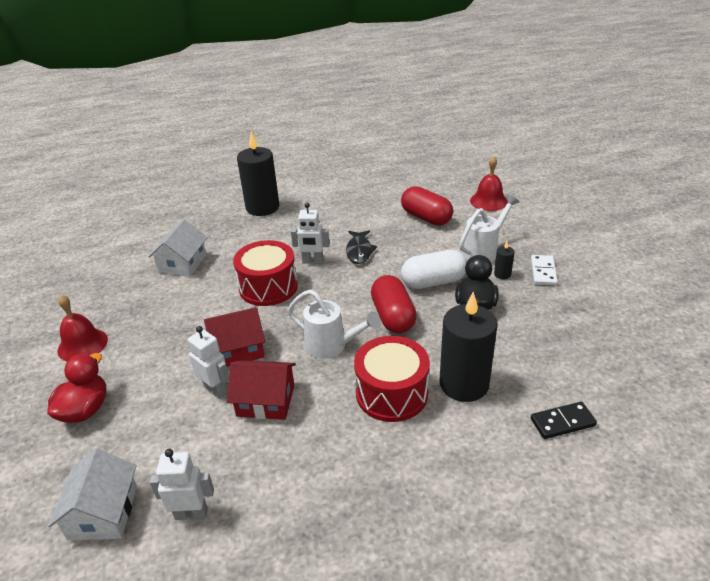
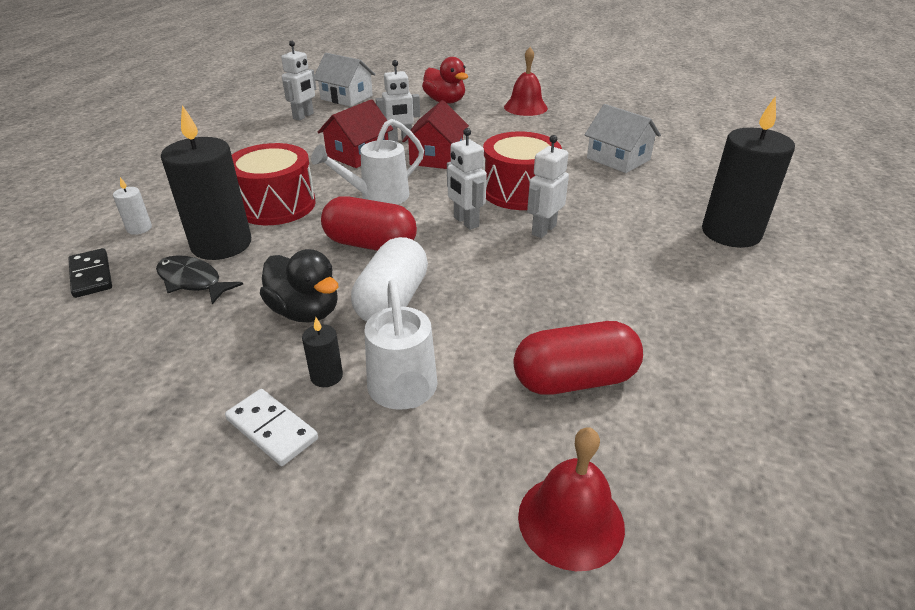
camera: 120 degrees right, 0 degrees up
black fish [346,230,377,264] -> black fish moved to [156,255,243,304]
black domino [531,402,597,439] -> black domino turned 45 degrees counterclockwise [68,248,112,298]
none -> white candle [113,177,152,235]
none -> white robot [447,128,487,230]

